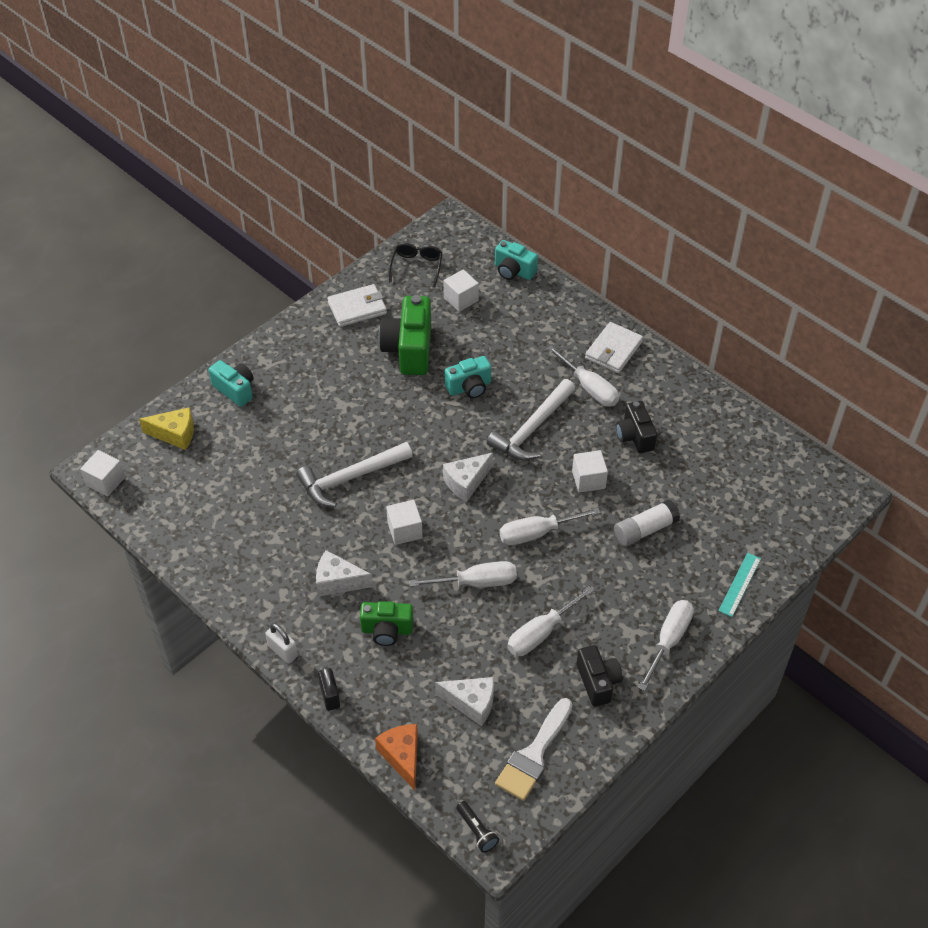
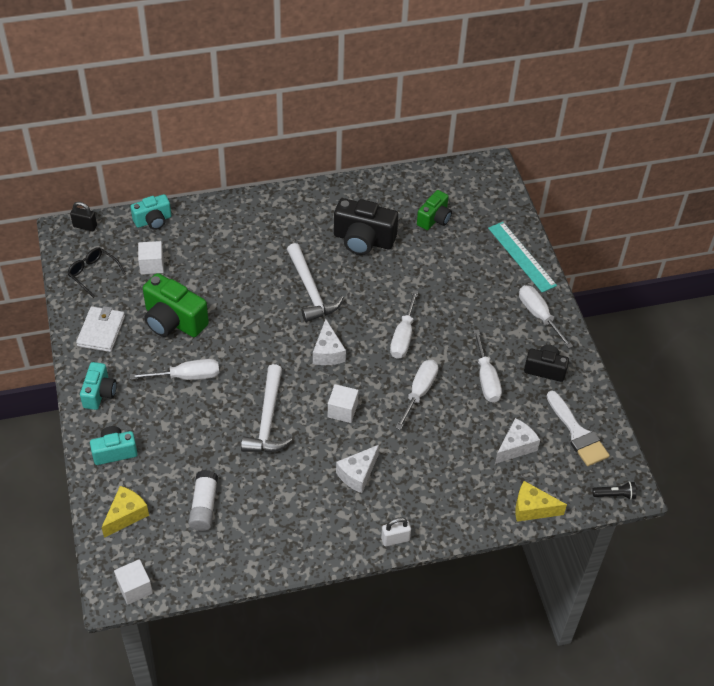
camera: 60 degrees left, 0 degrees up
black padlock [318,667,340,711] -> black padlock moved to [70,202,97,231]
green camera [360,601,413,646] -> green camera moved to [417,190,452,230]
orange cheese [375,724,418,790] -> yellow cheese [515,481,567,522]
turquoise camera [445,356,491,398] -> turquoise camera moved to [80,362,117,410]
white screwdriver [547,345,619,406] -> white screwdriver moved to [130,359,219,380]
white cube [572,450,608,493] -> none
white wallet [585,322,643,373] -> none
white glue stick [614,499,680,546] -> white glue stick moved to [189,470,218,531]
black camera [616,401,657,453] -> black camera [334,198,398,255], size x1.62
turquoise ruler [719,553,761,617] -> turquoise ruler [488,222,557,292], size x1.63

